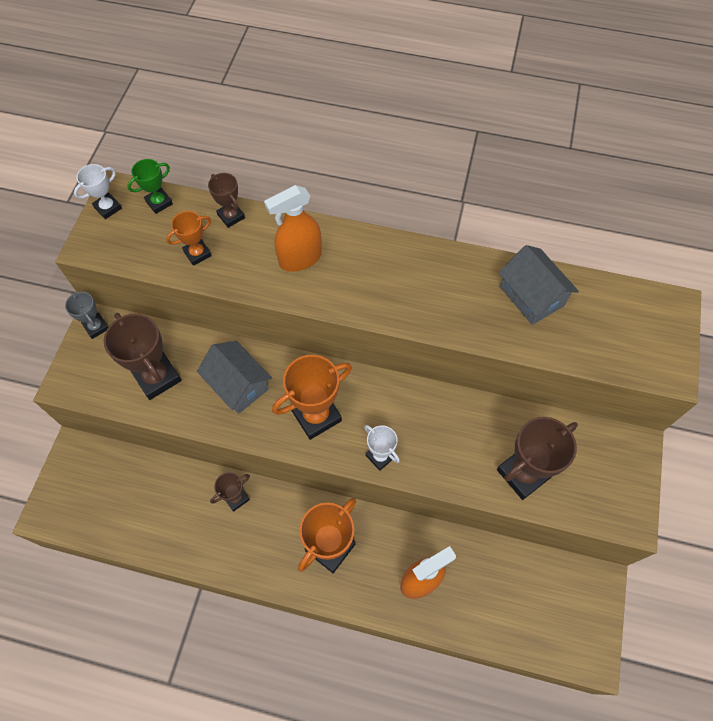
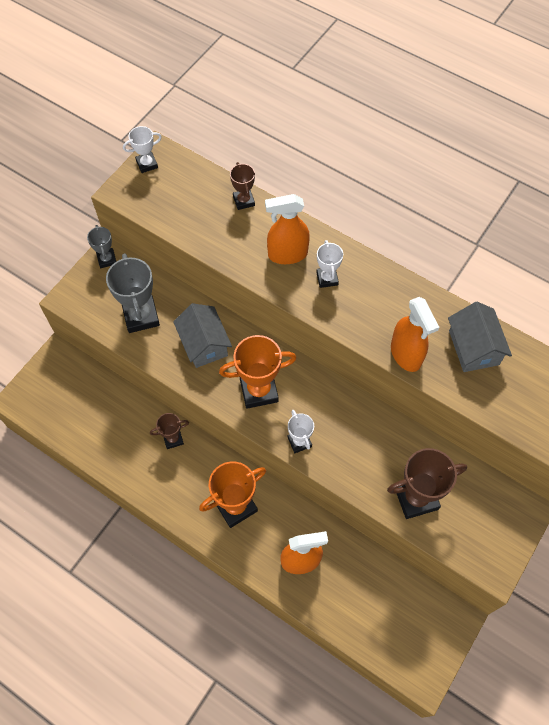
camera: 20 degrees right, 0 degrees up
brown trophy [104,313,181,400] -> grey trophy [106,253,160,333]
green trophy [127,159,173,214] -> none
orange trophy [166,211,212,266] -> none
none -> white trophy [316,240,343,288]
none -> orange spray bottle [391,297,439,372]

